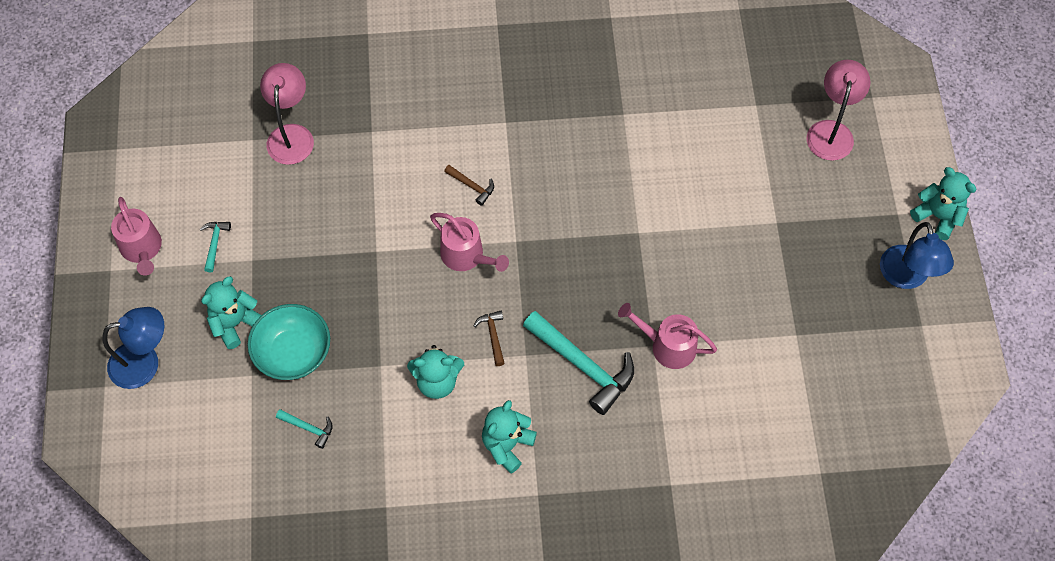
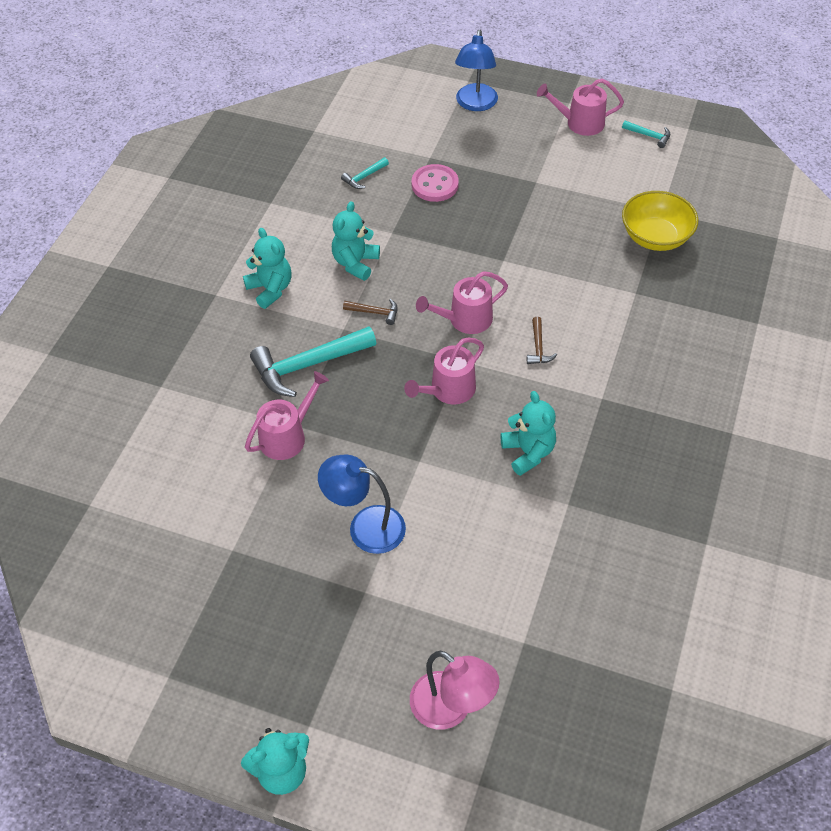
camera: 115 degrees right, 10 degrees down
turquoise hammer [200,222,231,272] -> turquoise hammer moved to [622,121,670,148]
turquoise teddy bear [201,276,261,349] -> turquoise teddy bear moved to [501,391,556,476]
turquoise bowl [248,304,330,380] -> pink button [412,164,459,202]
pink lamp [260,63,314,165] -> yellow bowl [622,191,698,251]
brown hammer [444,165,494,206] -> brown hammer turned 60 degrees counterclockwise [527,317,557,364]
blue lamp [880,222,954,289] -> blue lamp moved to [318,454,406,554]
none -> pink watering can [404,338,484,404]

